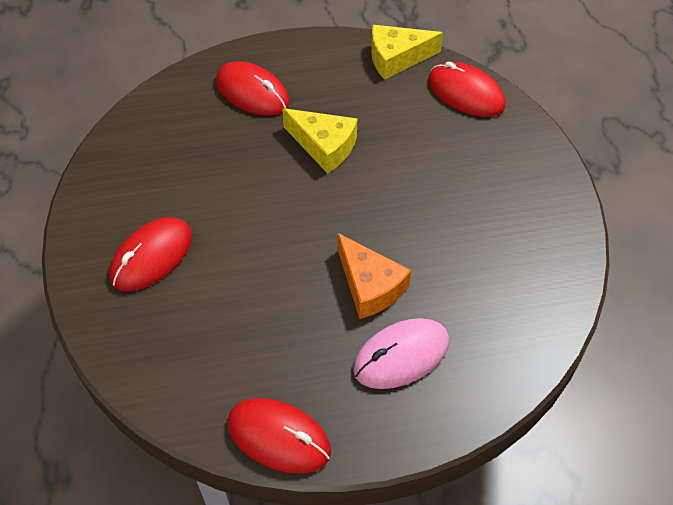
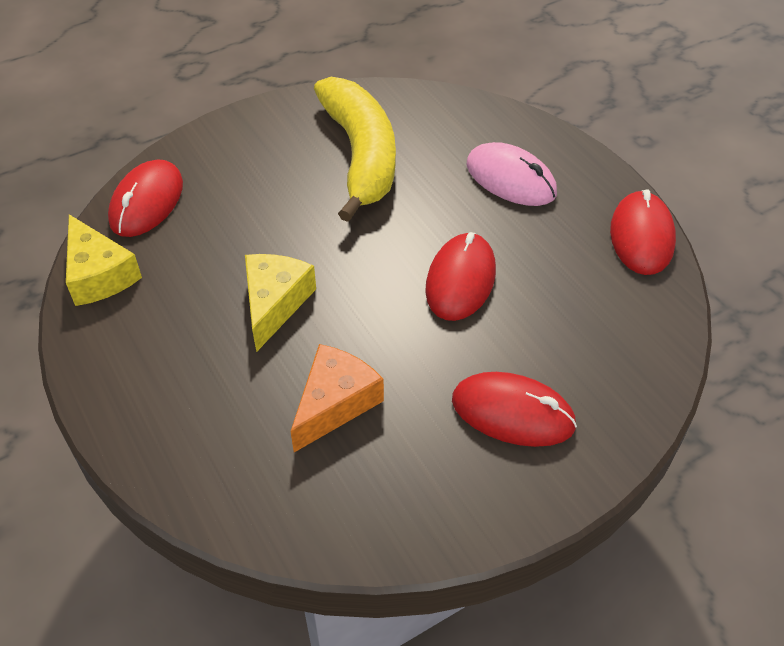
camera: 110 degrees left, 5 degrees down
red mouse [216,61,289,116] -> red mouse moved to [425,232,496,321]
orange cheese [338,233,411,319] -> orange cheese moved to [290,344,384,452]
none -> yellow banana [314,77,396,222]

